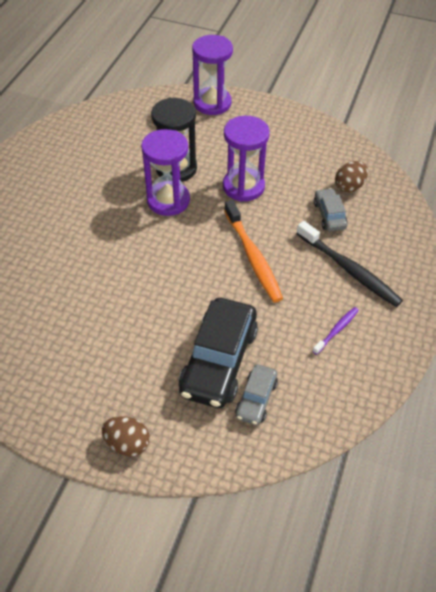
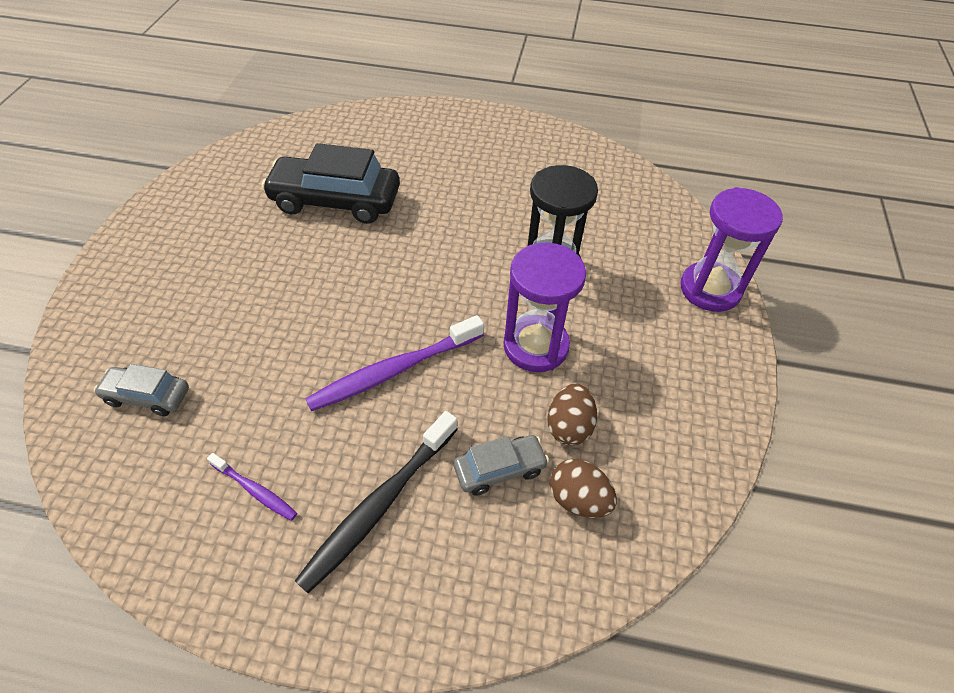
camera: 80 degrees right, 0 degrees up
brown egg [102,416,150,457] -> brown egg moved to [547,384,597,445]
purple hourglass [141,129,190,216] -> none
black car [179,298,258,408] -> black car moved to [261,143,400,224]
orange toothbrush [224,200,283,303] -> purple toothbrush [305,315,484,411]

